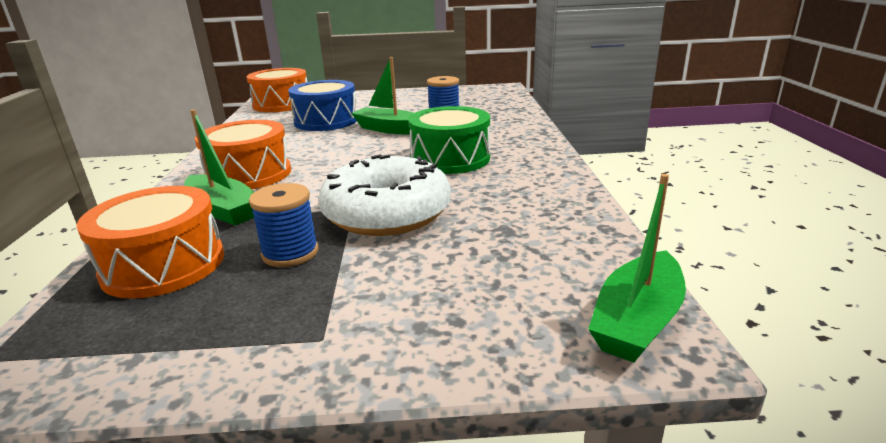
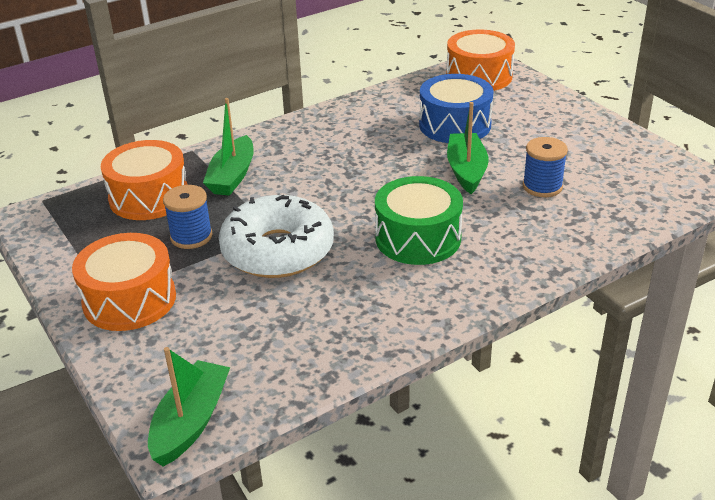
camera: 60 degrees right, 10 degrees up
orange drum [195,120,291,189] -> orange drum moved to [72,233,176,331]
green boat [588,174,686,362] -> green boat turned 105 degrees clockwise [148,347,230,467]

